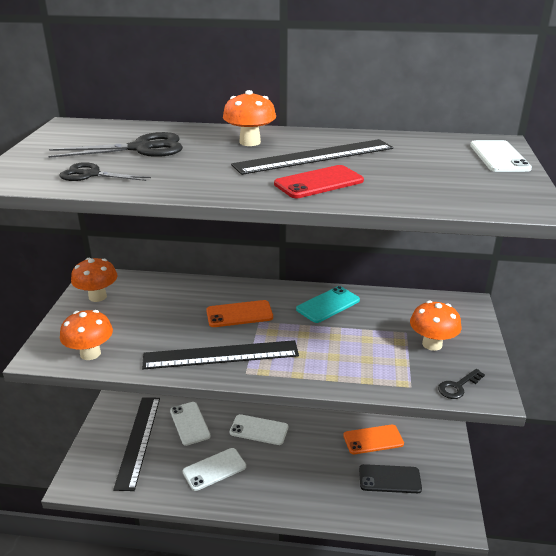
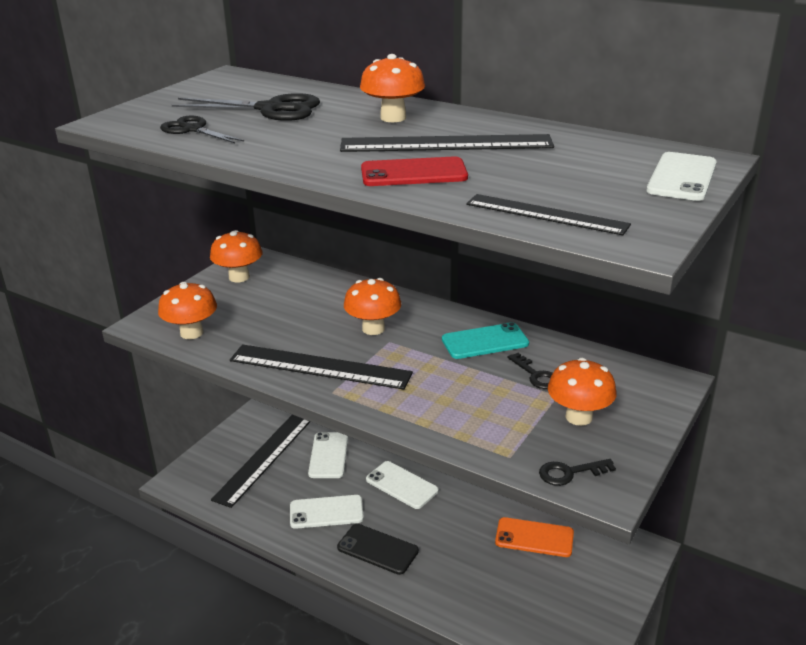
camera: 25 degrees right, 0 degrees up
orange phone [206,300,273,327] -> orange mushroom [344,278,401,335]
black phone [359,464,422,493] -> black phone moved to [337,524,419,575]
none -> black ruler [466,194,631,235]
none -> black key [508,353,553,389]

